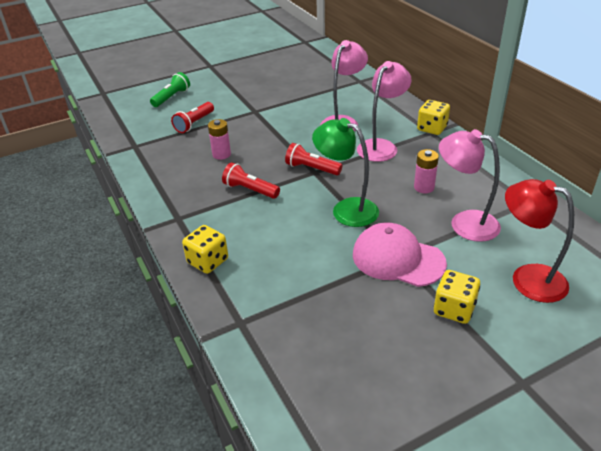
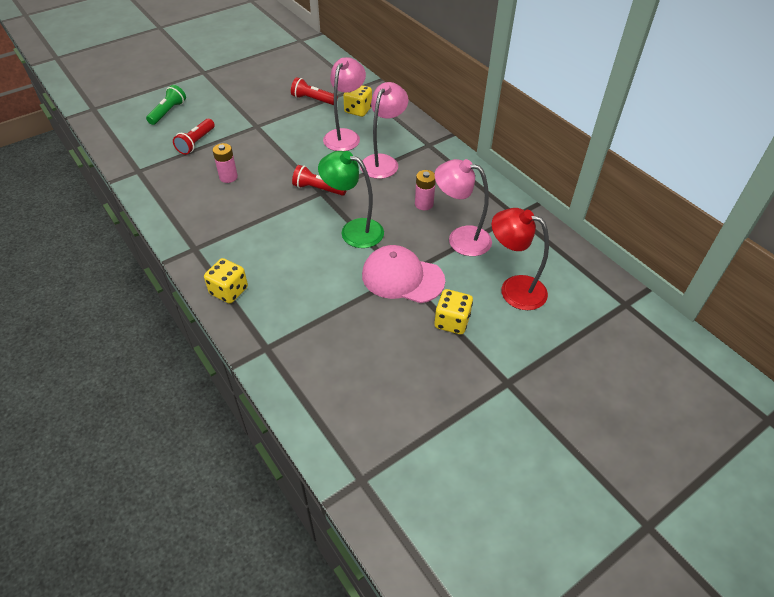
camera: 10 degrees left, 10 degrees up
red flashlight [222,162,280,199] -> red flashlight moved to [291,77,338,105]
yellow dice [417,100,450,135] -> yellow dice moved to [343,85,372,117]

